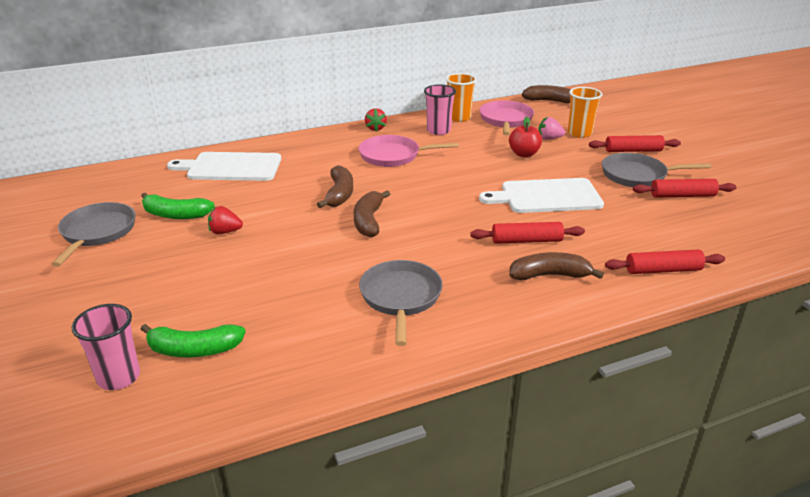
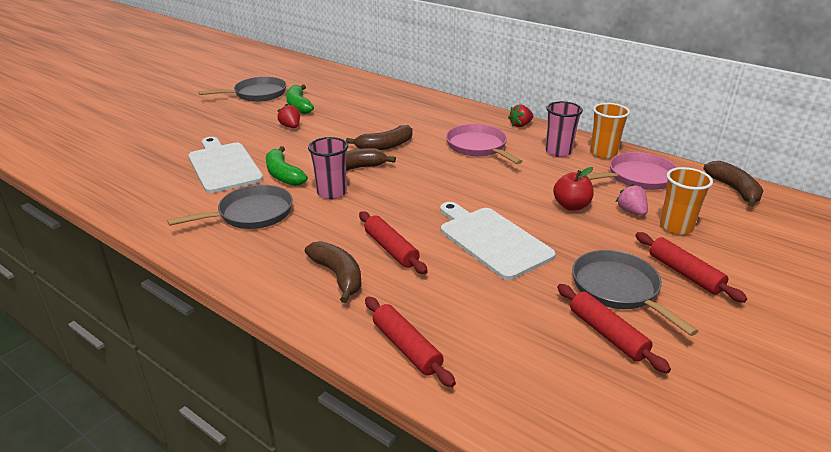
camera: 60 degrees right, 0 degrees up
pink cup [72,304,140,390] -> pink cup moved to [308,137,348,199]
green banana [140,324,246,357] -> green banana moved to [266,146,308,186]
white cutting board [167,152,281,181] -> white cutting board moved to [188,137,263,193]

